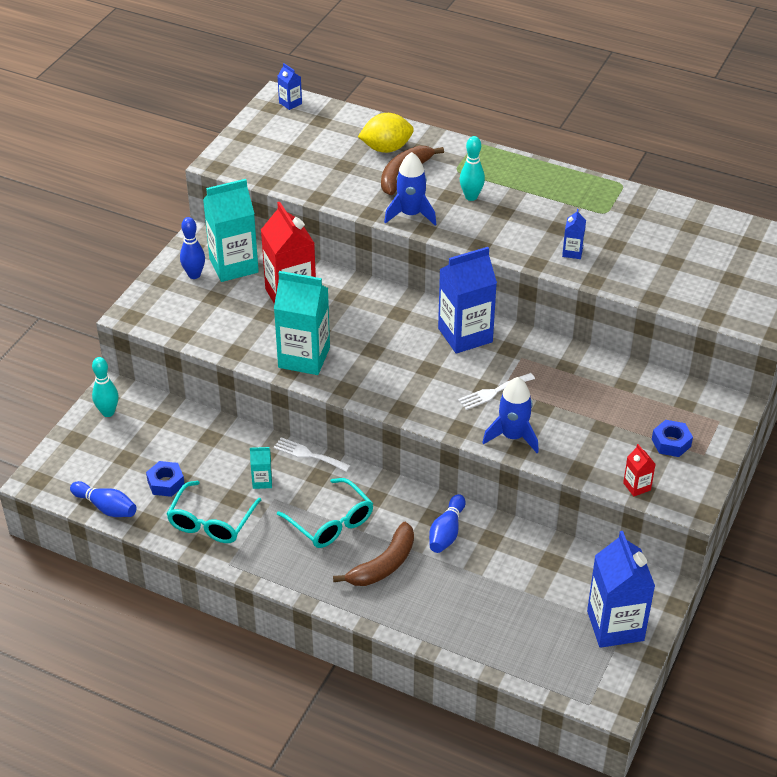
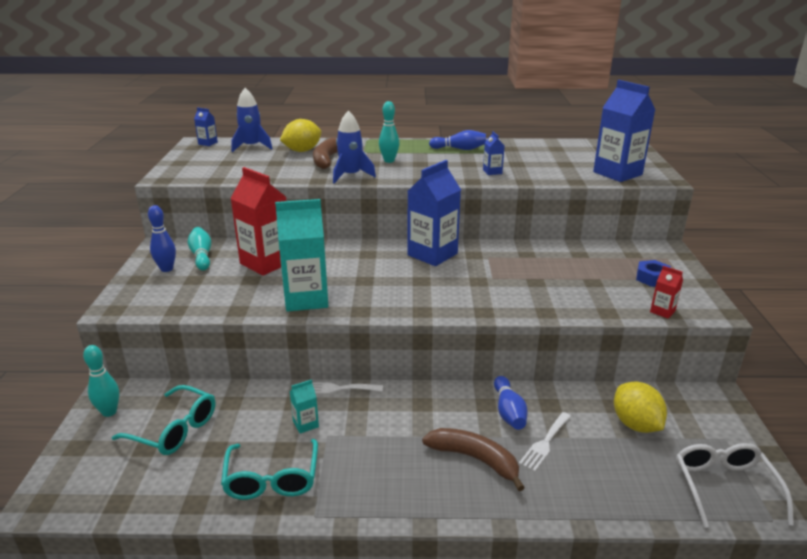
camera: 25 degrees left, 15 degrees down
blue bowling pin [70,481,137,517] -> blue bowling pin moved to [429,130,486,150]
blue nut [146,461,185,497] -> none
turquoise carton [203,179,259,282] -> turquoise bowling pin [188,227,211,270]
turquoise glasses [277,478,373,548] -> turquoise glasses moved to [112,385,215,455]
brown banana [333,522,414,586] -> brown banana turned 75 degrees counterclockwise [422,428,525,491]
white fork [458,373,535,410] -> white fork moved to [519,412,571,472]
blue rocket [482,377,539,453] -> blue rocket moved to [231,88,272,152]
blue carton [587,531,655,648] -> blue carton moved to [593,80,655,182]
none -> yellow lemon [614,382,667,433]
none -> white glasses [676,443,794,528]

